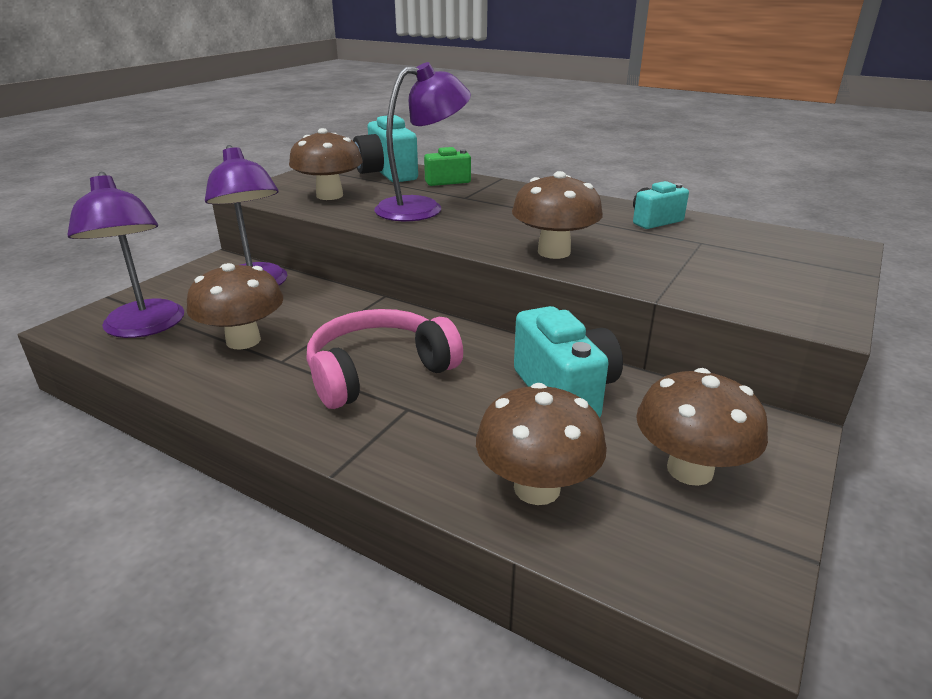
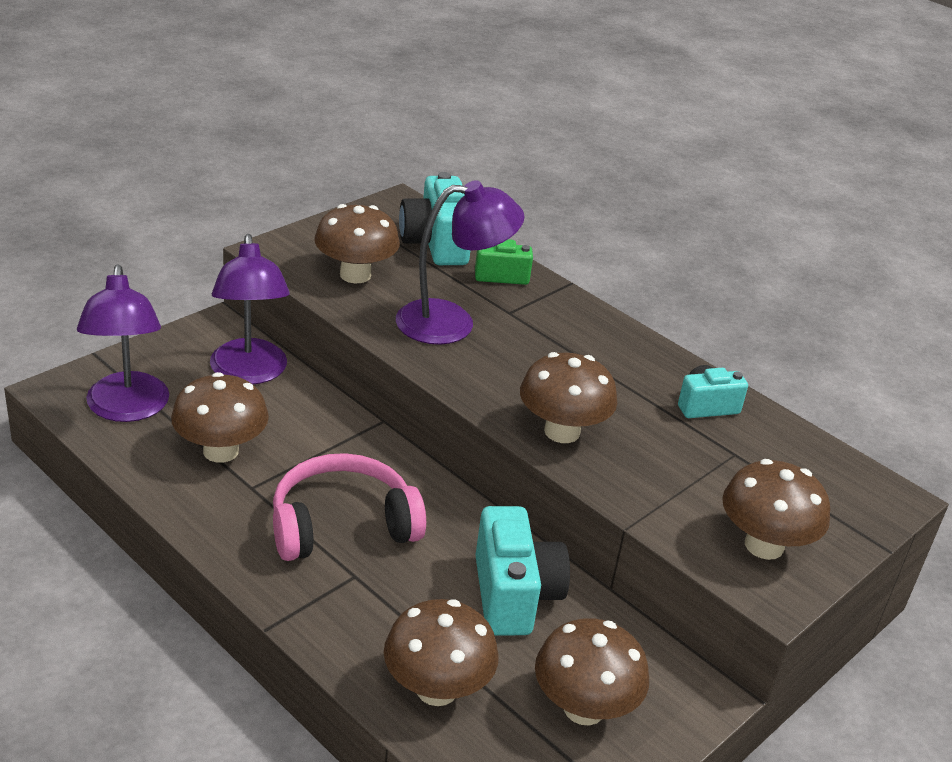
camera: 10 degrees right, 5 degrees up
none -> brown mushroom [722,459,830,560]

